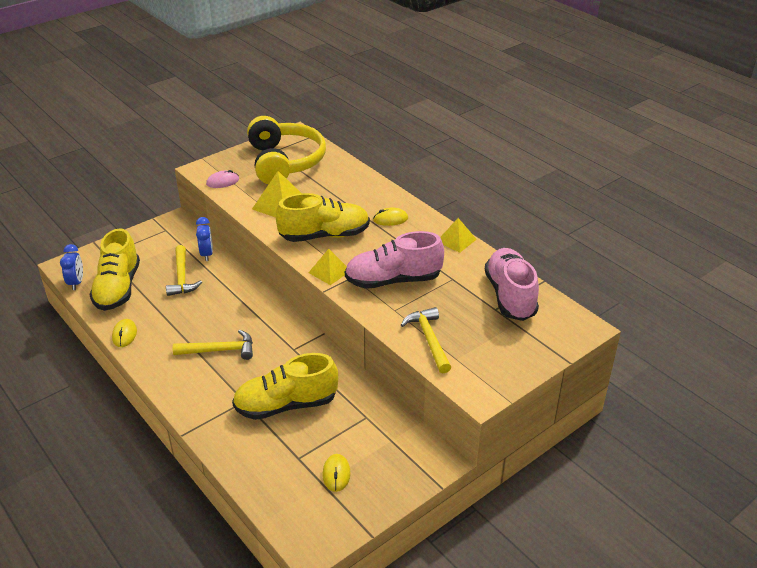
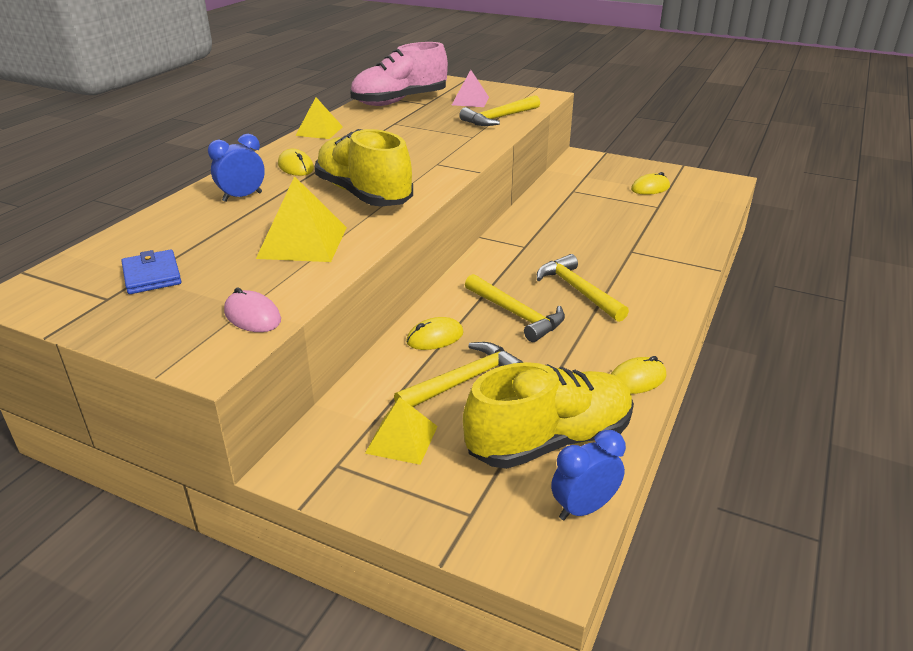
camera: 115 degrees left, 5 degrees down
blue clock [196,217,213,261] -> blue clock moved to [208,134,265,202]
yellow shoe [232,353,338,420] -> none
yellow headphones [247,116,326,184] -> blue wallet [122,250,182,294]
yellow pyramid [309,249,347,285] -> yellow pyramid moved to [365,397,438,465]
pink shoe [345,231,444,289] -> none
none -> yellow mouse [406,317,464,350]
none -> pink pyramid [452,70,489,107]
none -> yellow hammer [465,274,565,342]

